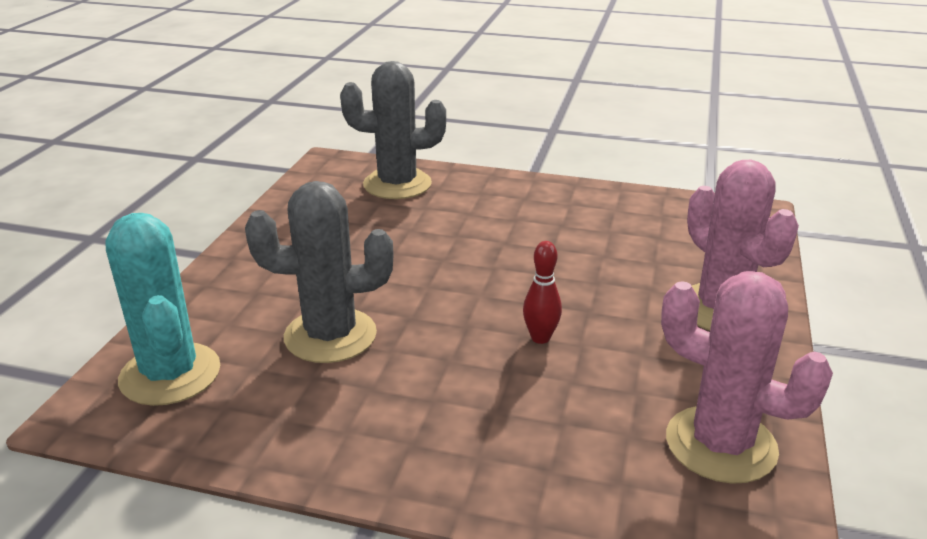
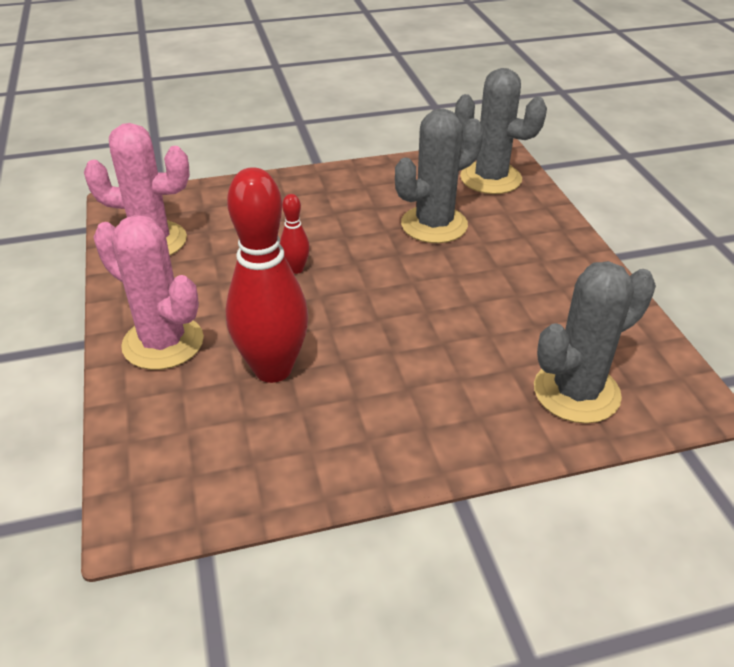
camera: 150 degrees right, 10 degrees up
turquoise cactus [105,213,220,406] -> grey cactus [455,68,547,194]
none -> red bowling pin [226,167,308,383]

